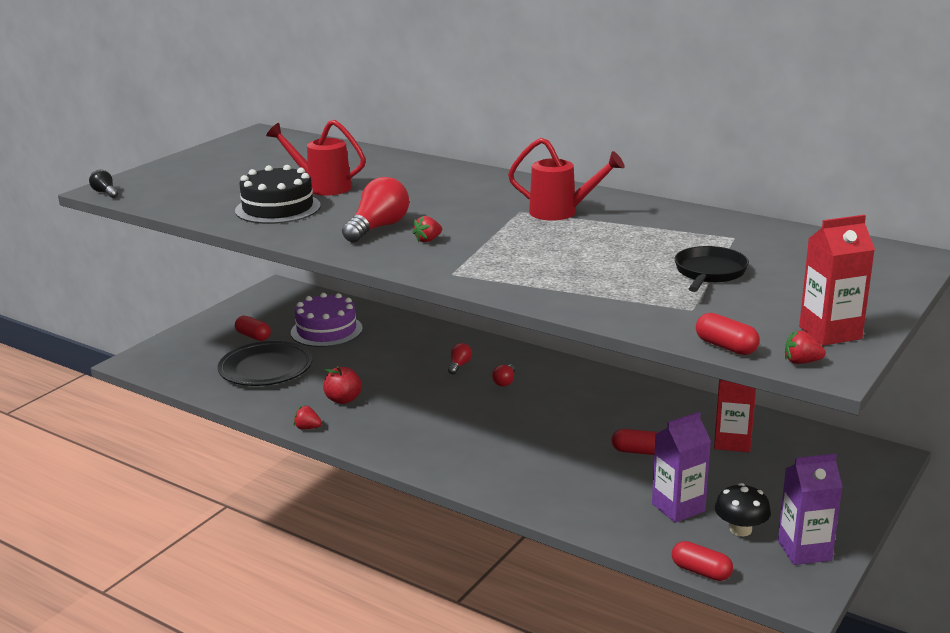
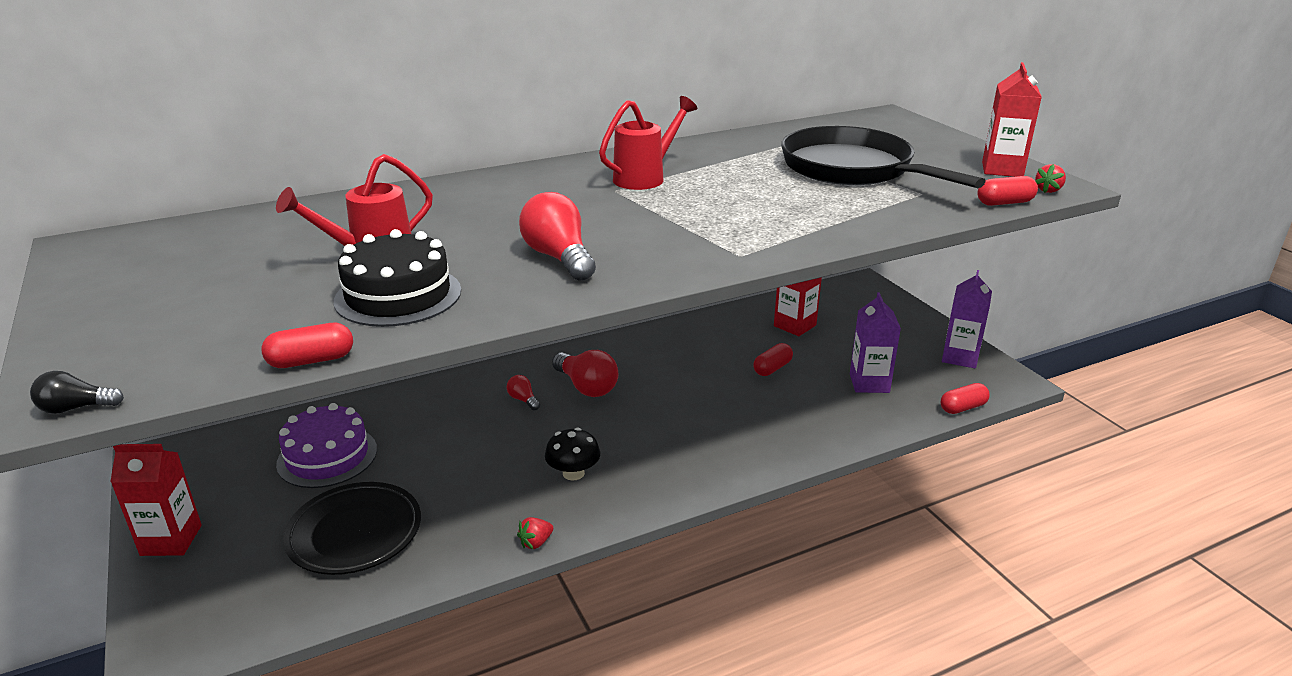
camera: 60 degrees left, 5 degrees up
red capsule [235,316,271,341] -> red capsule moved to [261,323,353,368]
red apple [323,366,362,404] -> none
red strawberry [412,216,442,243] -> none
red light bulb [492,365,515,387] -> red light bulb [552,350,618,397], size x1.95
black pan [675,246,749,292] -> black pan [781,126,986,188], size x1.93
black mushroom [715,483,771,536] -> black mushroom moved to [545,428,600,481]
none -> red carton [111,444,202,556]

